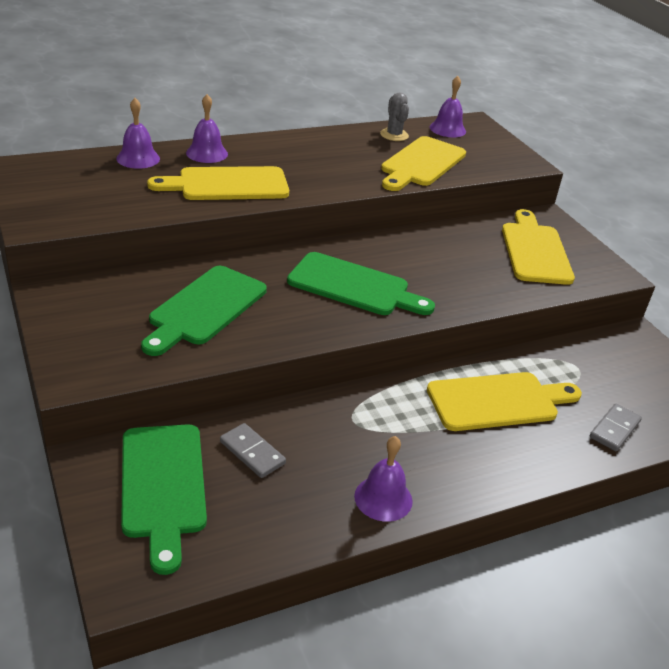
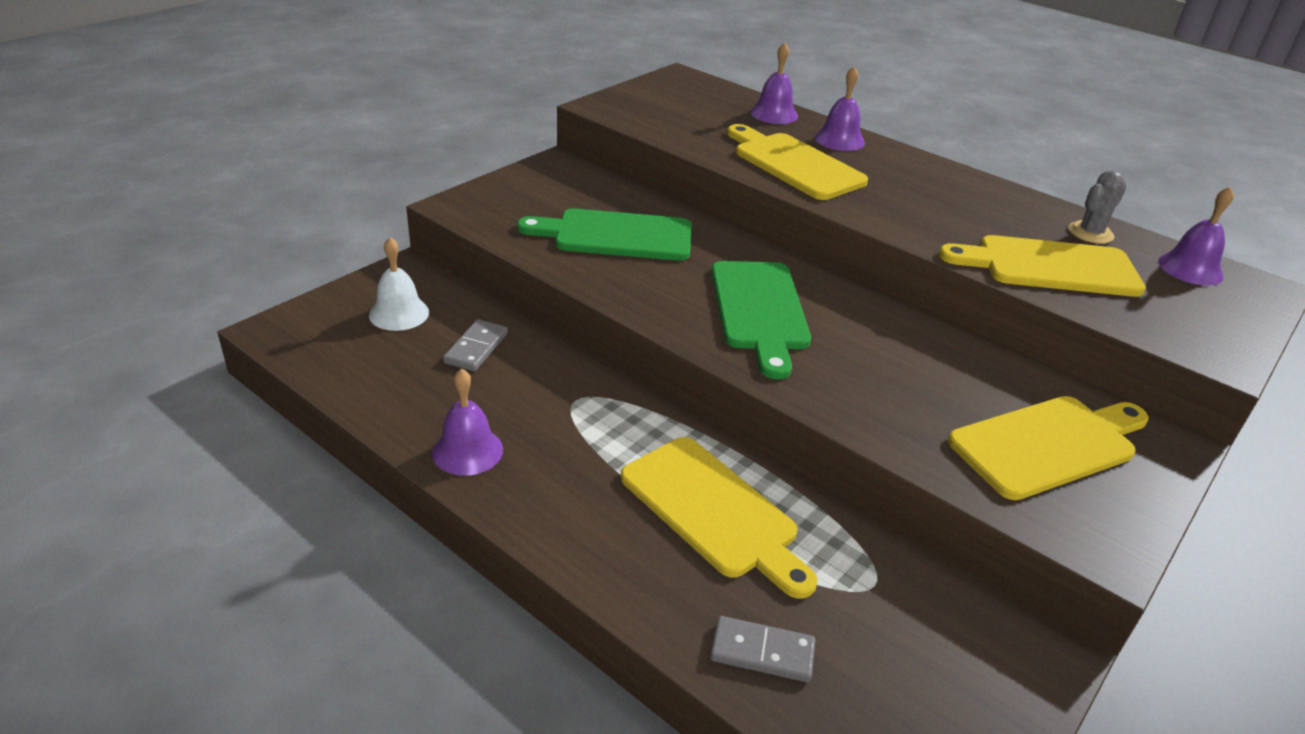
camera: 65 degrees right, 0 degrees up
green cutting board [121,424,207,575] -> white bell [369,237,429,331]

